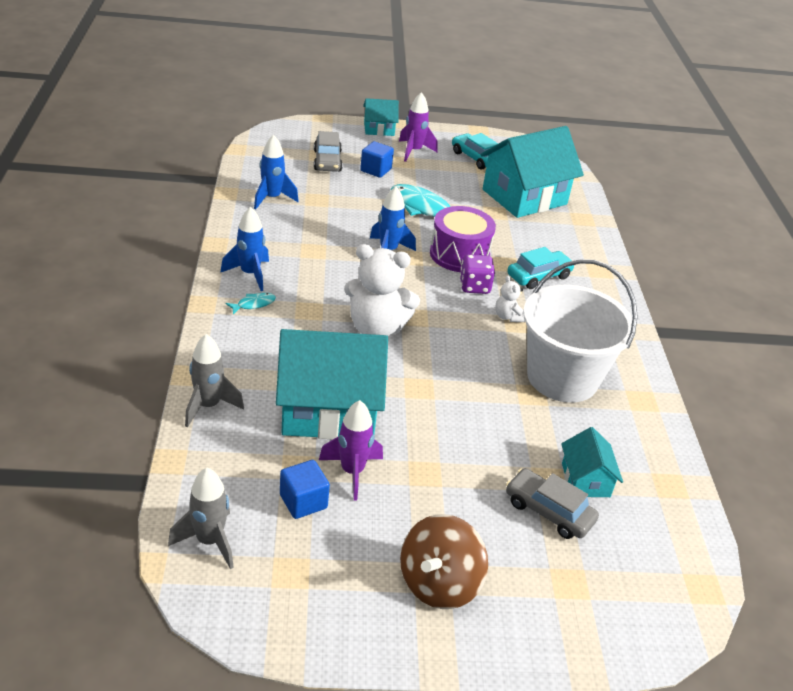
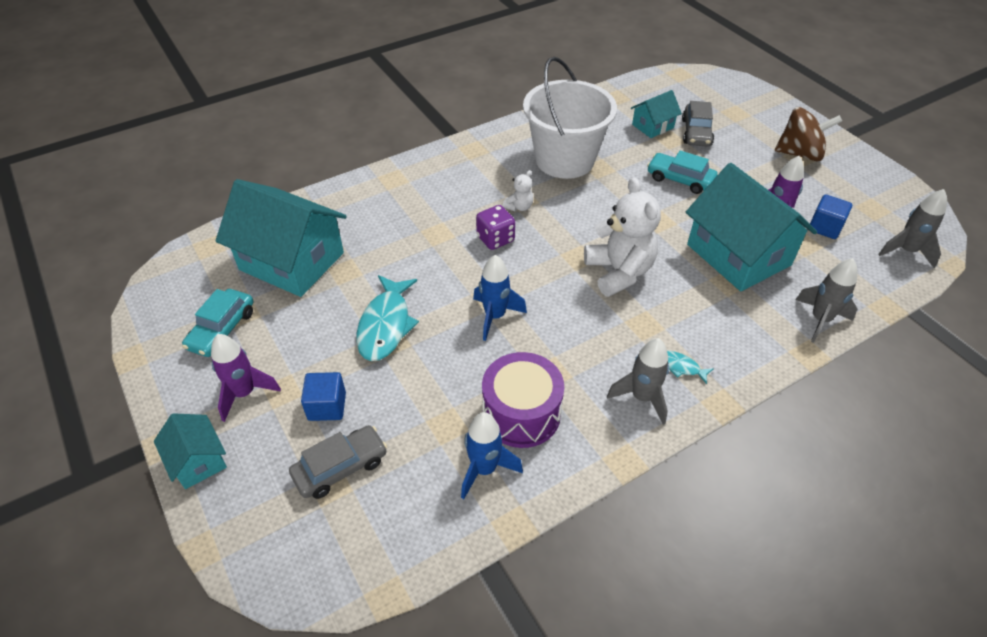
camera: 115 degrees left, 10 degrees up
blue rocket [220,207,269,291] -> grey rocket [607,338,669,425]
purple drum [430,206,496,272] -> purple drum moved to [482,352,564,448]
turquoise car [507,247,574,289] -> turquoise car moved to [647,150,718,194]

